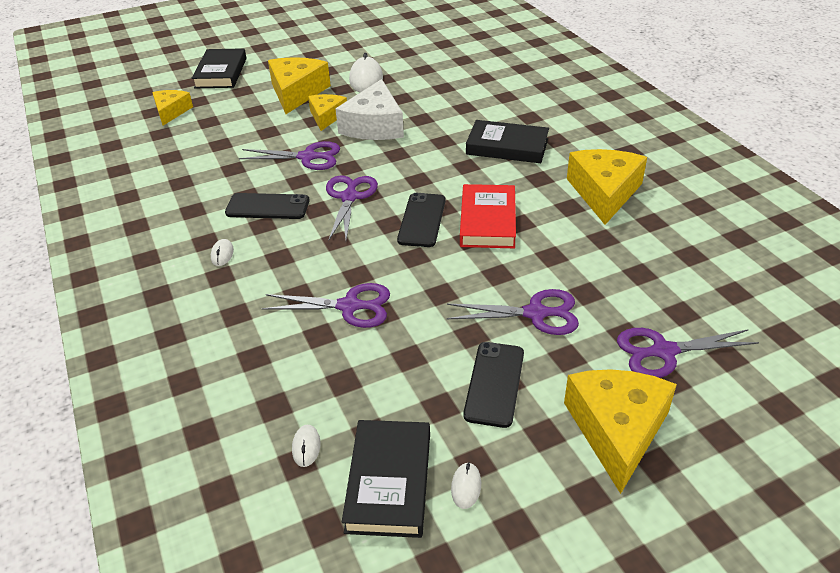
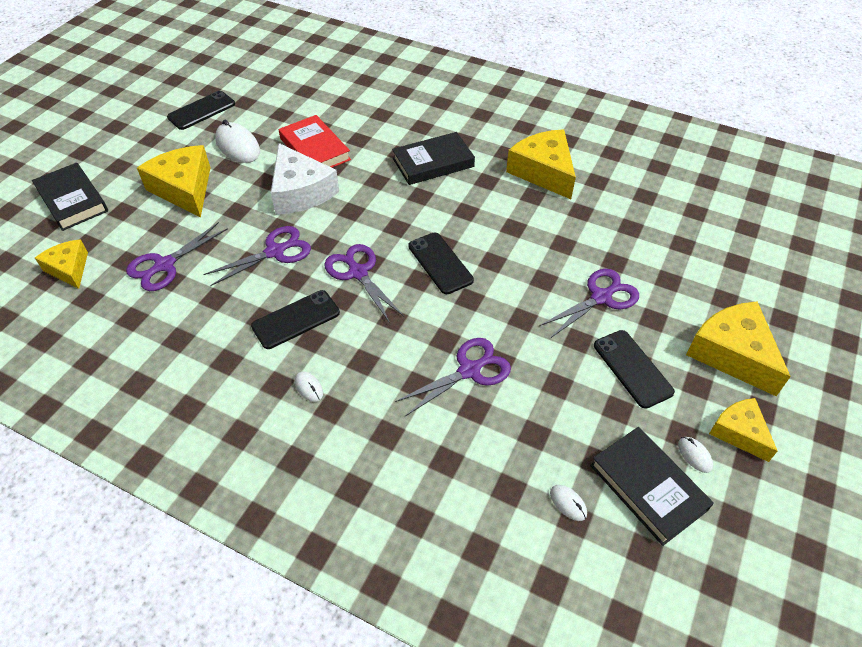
camera: 40 degrees left, 10 degrees up
yellow cheese [308,94,347,131] -> yellow cheese moved to [709,398,778,462]
red book [460,184,516,248] -> red book moved to [279,115,351,168]
purple scissors [617,328,759,378] -> purple scissors moved to [126,222,228,291]
none -> black phone [167,91,235,130]

